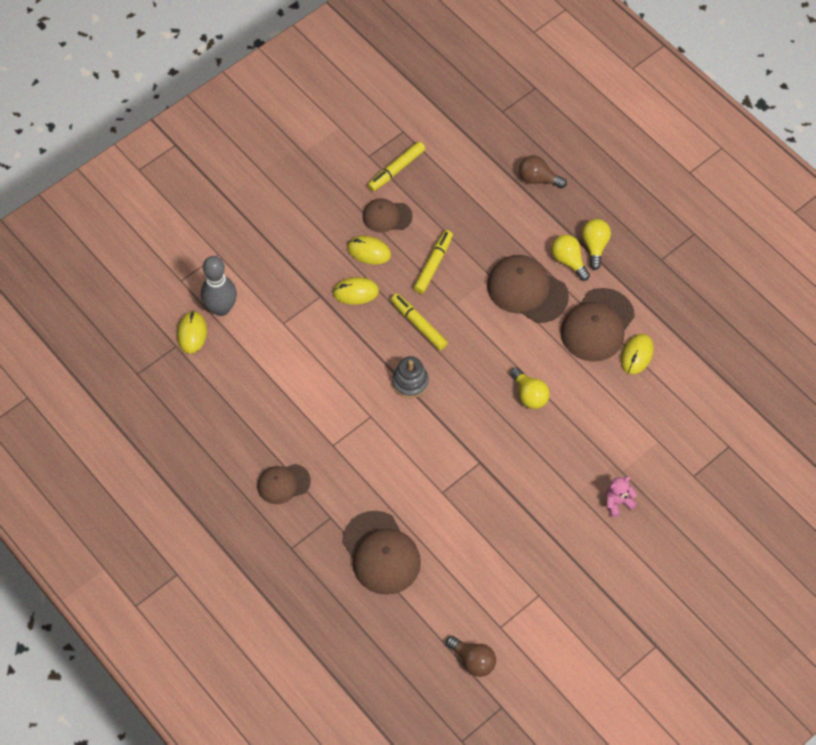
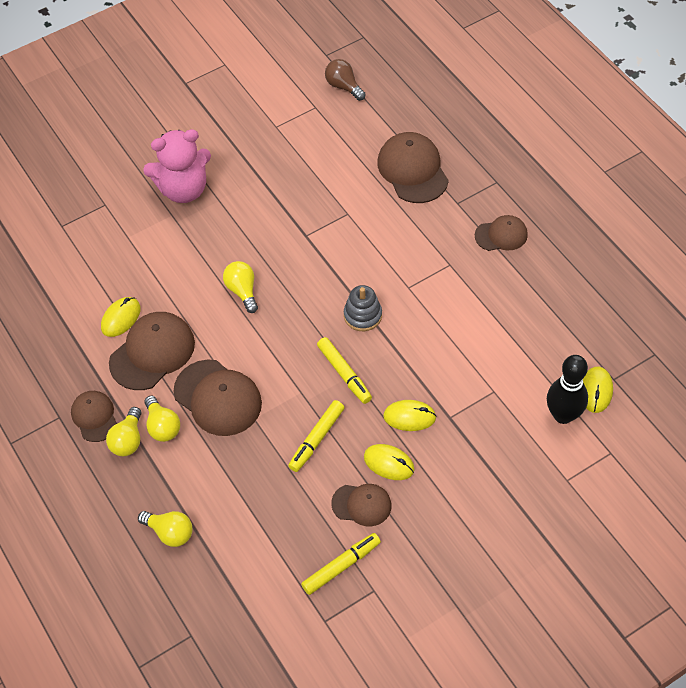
camera: 170 degrees left, 5 degrees down
grey bowling pin [201,256,237,316] -> black bowling pin [547,355,588,424]
brown light bulb [519,155,567,188] -> yellow light bulb [138,511,192,547]
pink teddy bear [606,476,637,517] -> pink teddy bear [143,129,211,203], size x2.12
none -> brown cap [71,391,117,442]

